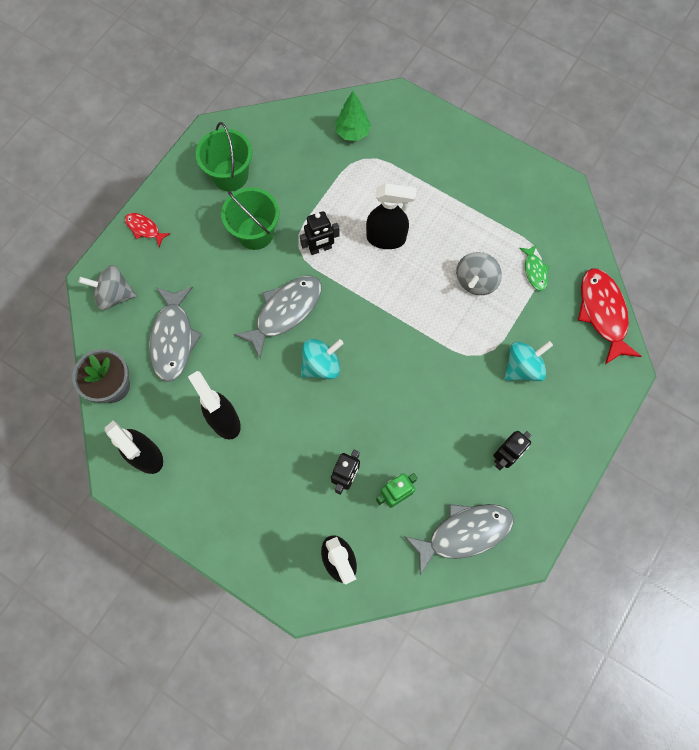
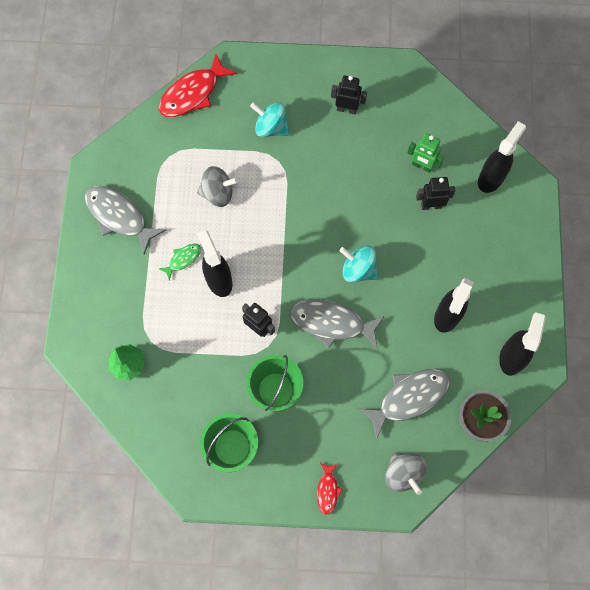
camera: 120 degrees left, 0 degrees up
grey fish [404,504,514,575] -> grey fish moved to [85,186,166,255]
green fish [519,245,549,291] -> green fish moved to [158,243,201,280]

